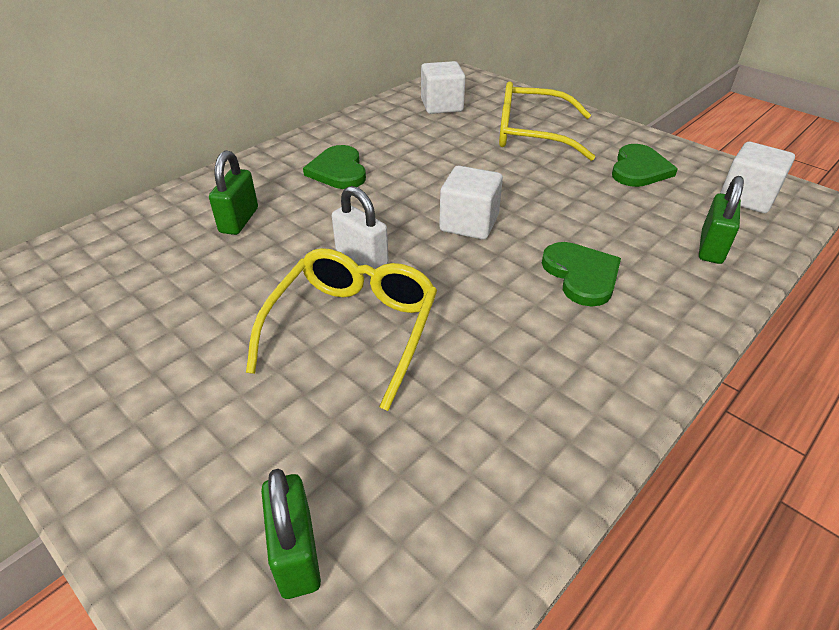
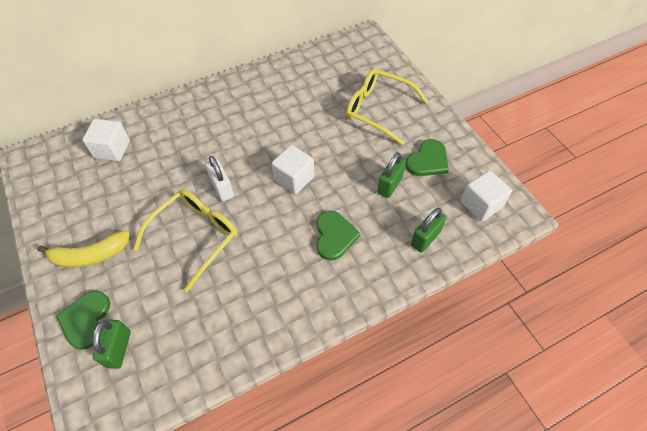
camera: 20 degrees right, 15 degrees up
green padlock [209,150,258,235] -> green padlock moved to [377,152,406,198]
green heart [303,145,366,189] -> green heart moved to [56,291,110,350]
white cube [421,61,465,114] -> white cube moved to [82,119,130,161]
none -> yellow banana [37,230,130,268]

